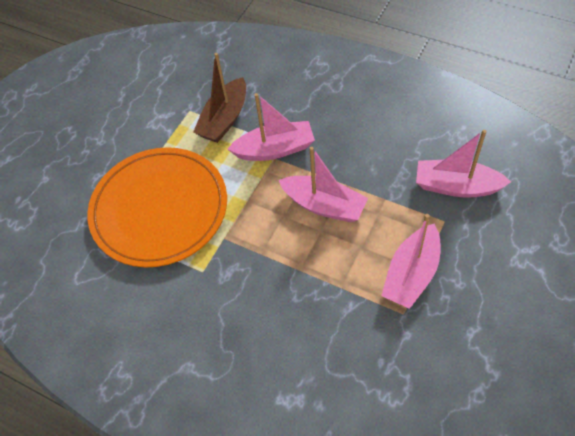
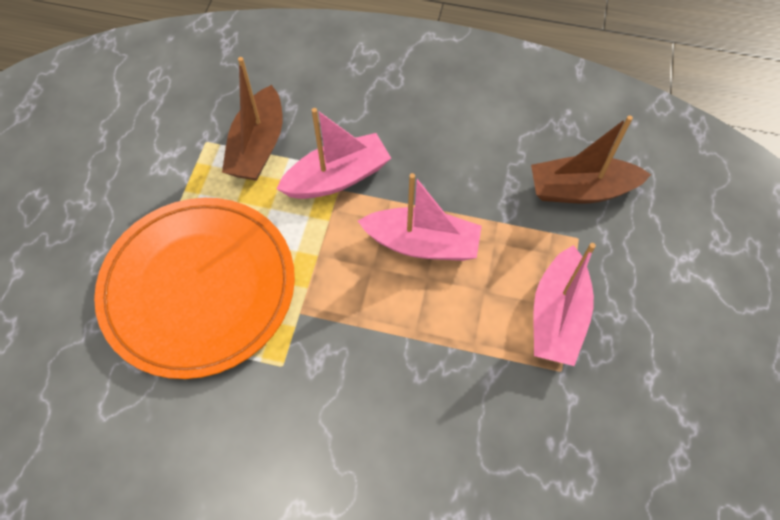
camera: 20 degrees left, 5 degrees up
pink boat [416,130,511,198] -> brown boat [531,115,651,203]

